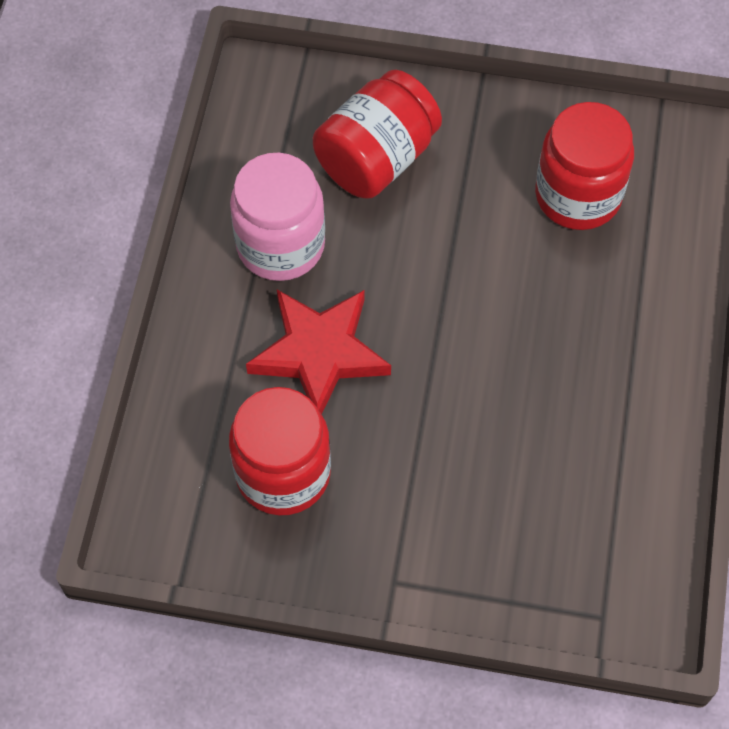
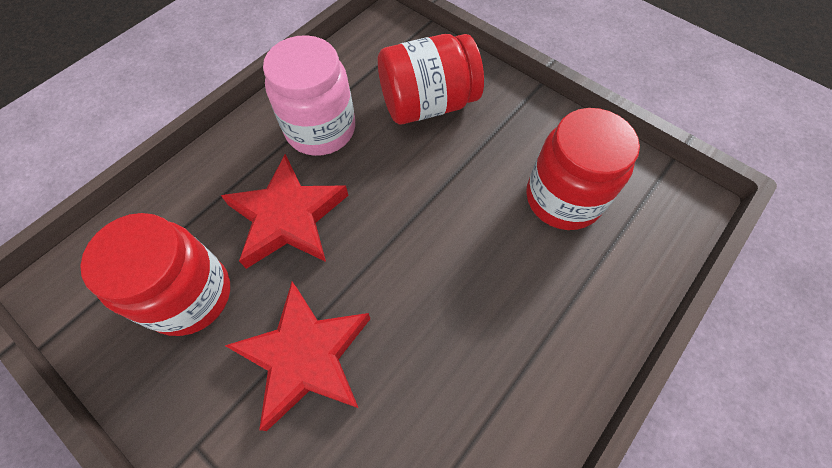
camera: 30 degrees right, 0 degrees up
none -> red star [225,282,370,431]

